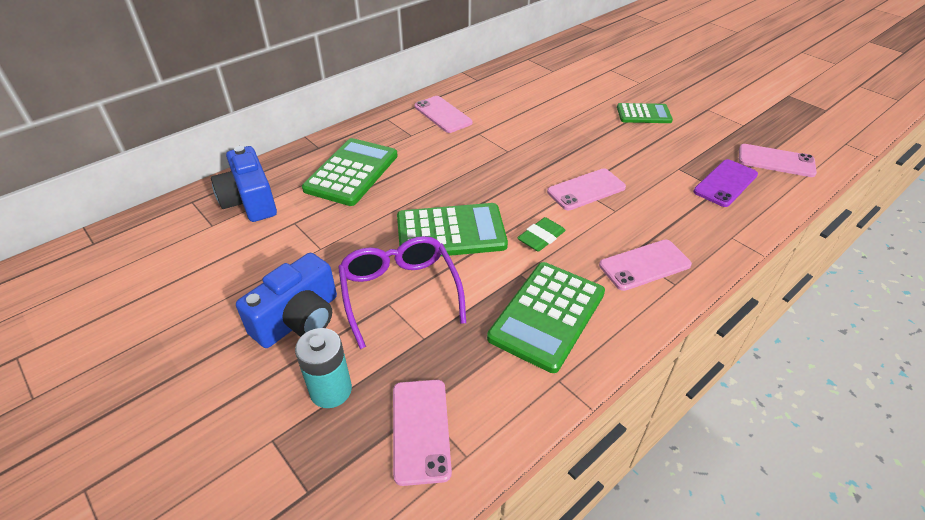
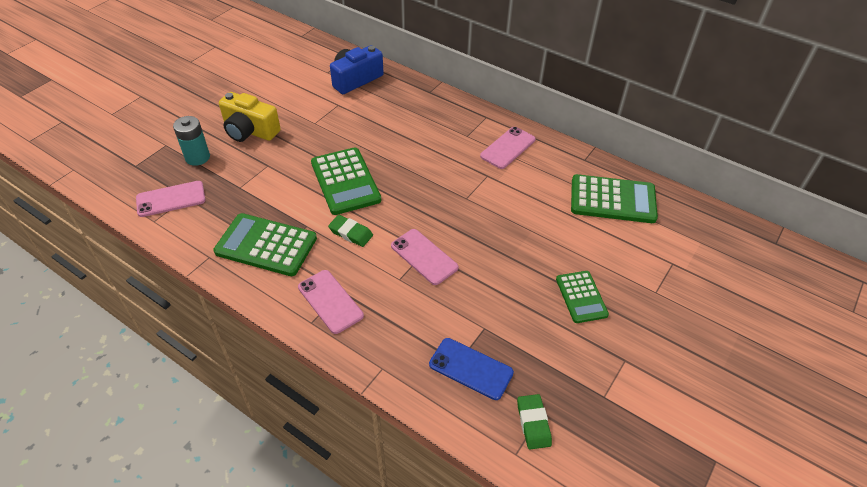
camera: 75 degrees right, 5 degrees up
blue camera [236,253,337,348] -> yellow camera [219,92,281,142]
green calculator [302,138,398,206] -> green calculator moved to [571,174,658,223]
purple glasses [338,236,466,349] -> none
purple phone [693,159,758,207] -> blue phone [429,338,514,400]
pink phone [739,144,817,177] -> green eraser [517,394,552,450]

